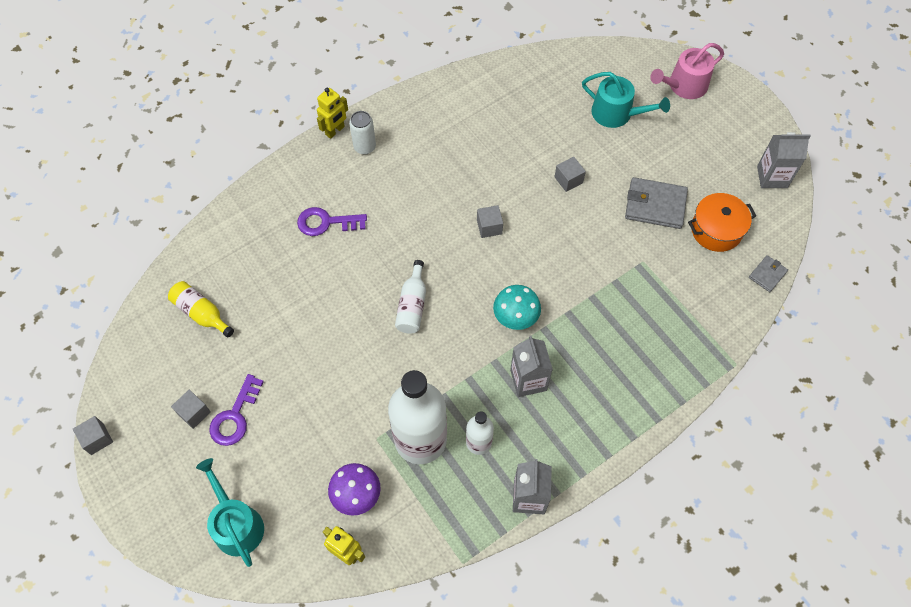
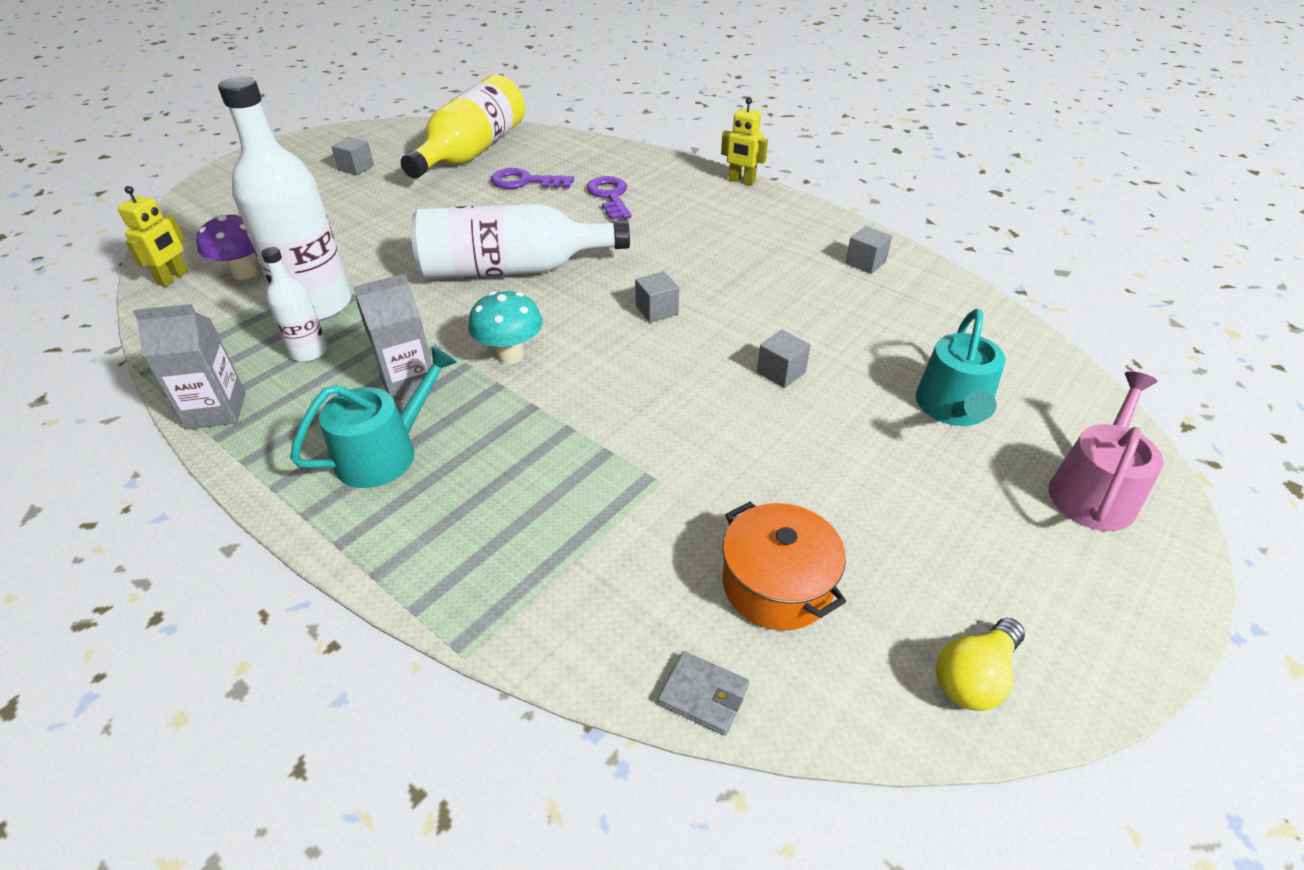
camera: 75 degrees right, 20 degrees down
grey cube [73,416,113,455] -> grey cube moved to [845,226,892,274]
yellow bottle [168,281,234,338] -> yellow bottle [401,74,525,178], size x2.02
turquoise watering can [196,458,264,567] -> turquoise watering can moved to [290,347,457,488]
purple key [209,374,264,446] -> purple key moved to [491,168,574,189]
white can [349,111,376,154] -> none
white bottle [395,260,426,334] -> white bottle [411,203,630,279], size x2.02
grey wallet [625,177,688,229] -> none
pink watering can [650,43,724,99] -> pink watering can turned 75 degrees clockwise [1048,371,1163,531]
grey carton [757,132,811,188] -> yellow light bulb [936,618,1025,711]

